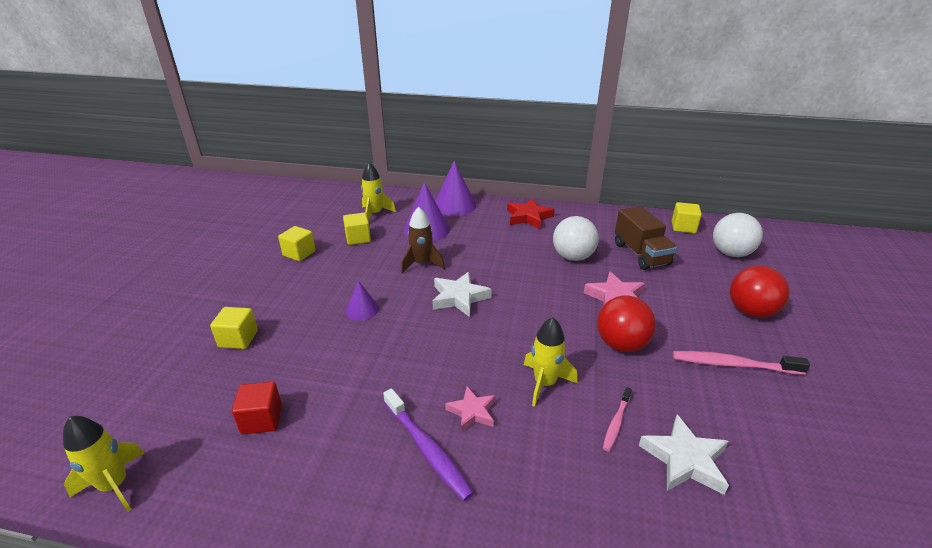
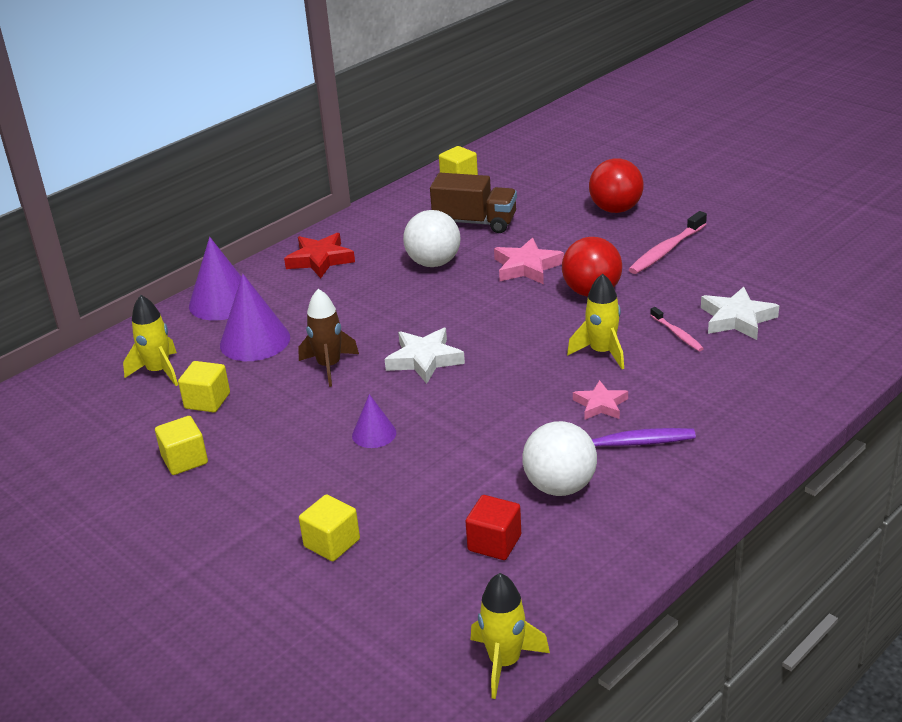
camera: 55 degrees left, 0 degrees up
white ball [713,213,763,257] -> white ball moved to [522,421,597,496]

